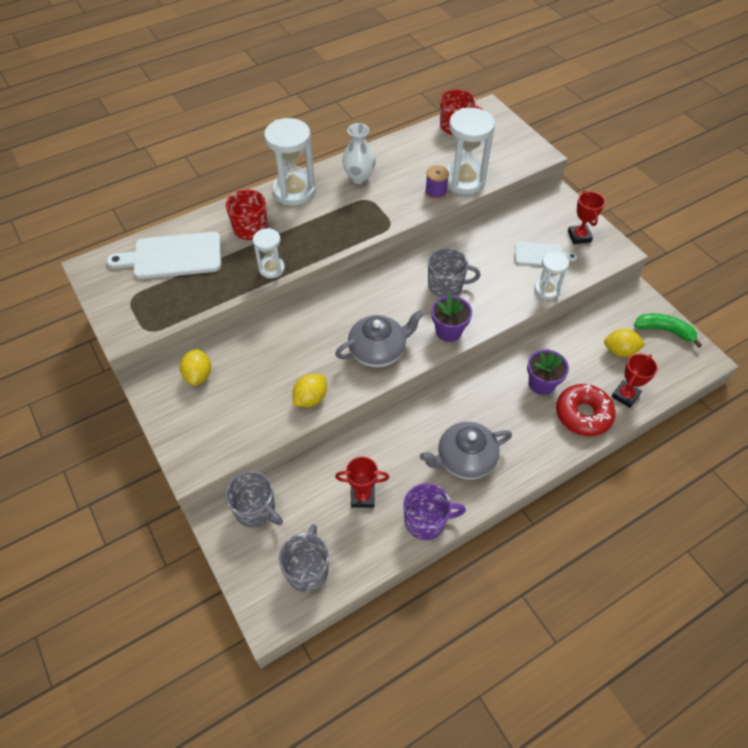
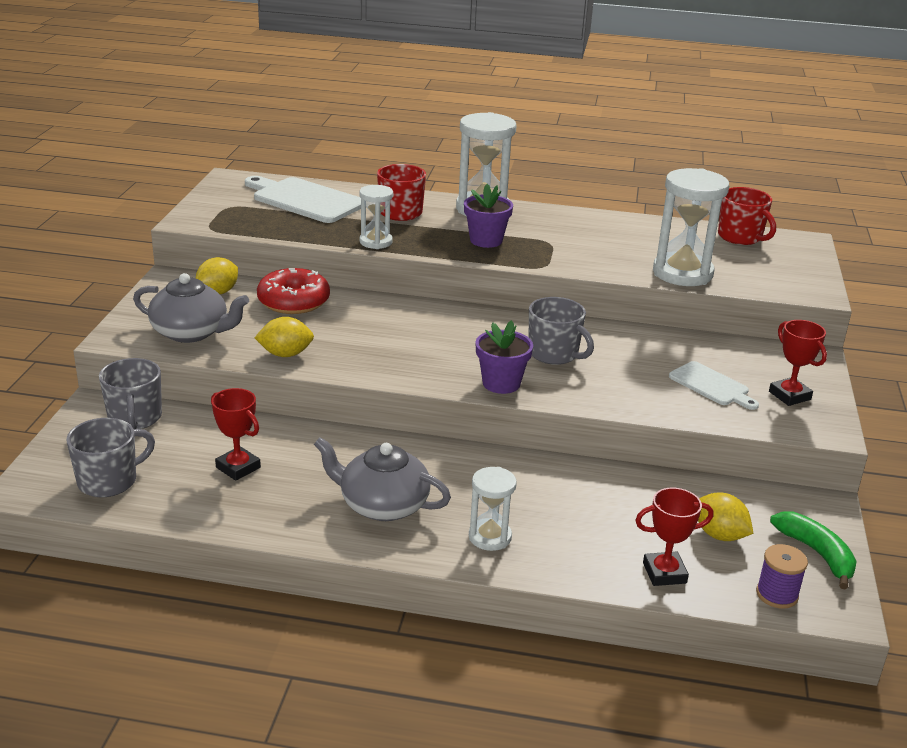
camera: 40 degrees right, 25 degrees down
grey teapot [335,310,424,367] -> grey teapot moved to [133,273,249,343]
white vase [342,123,376,184] -> none
purple mug [404,483,466,540] -> none
purple spool [425,165,449,200] -> purple spool moved to [756,544,808,609]
purple flower pot [527,350,569,395] -> purple flower pot moved to [464,184,513,248]
white hourglass [534,252,569,299] -> white hourglass moved to [469,467,517,551]
red donut [556,384,616,436] -> red donut moved to [257,268,330,314]
red trophy [568,190,605,244] -> red trophy turned 60 degrees counterclockwise [769,320,827,406]

